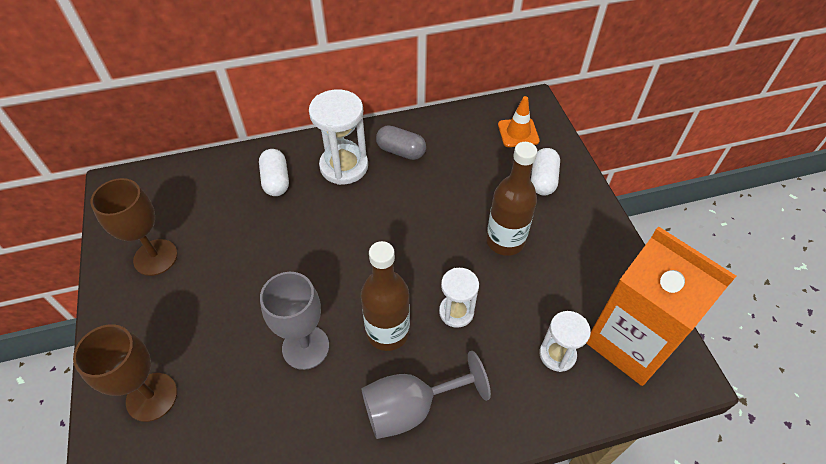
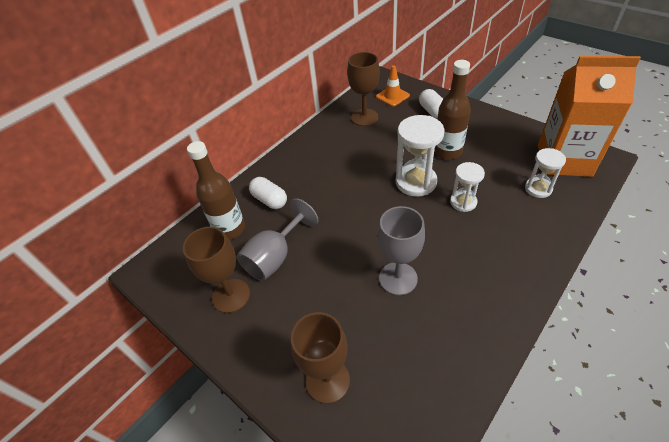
camera: 30 degrees left, 5 degrees down
white hourglass [309,89,368,185] -> white hourglass moved to [395,115,444,197]
brown bottle [361,241,410,351] -> brown bottle moved to [187,141,245,240]
grey goblet [362,351,491,439] -> grey goblet moved to [237,198,318,281]
grey capsule [376,125,426,160] -> none
none -> brown goblet [347,52,380,126]

